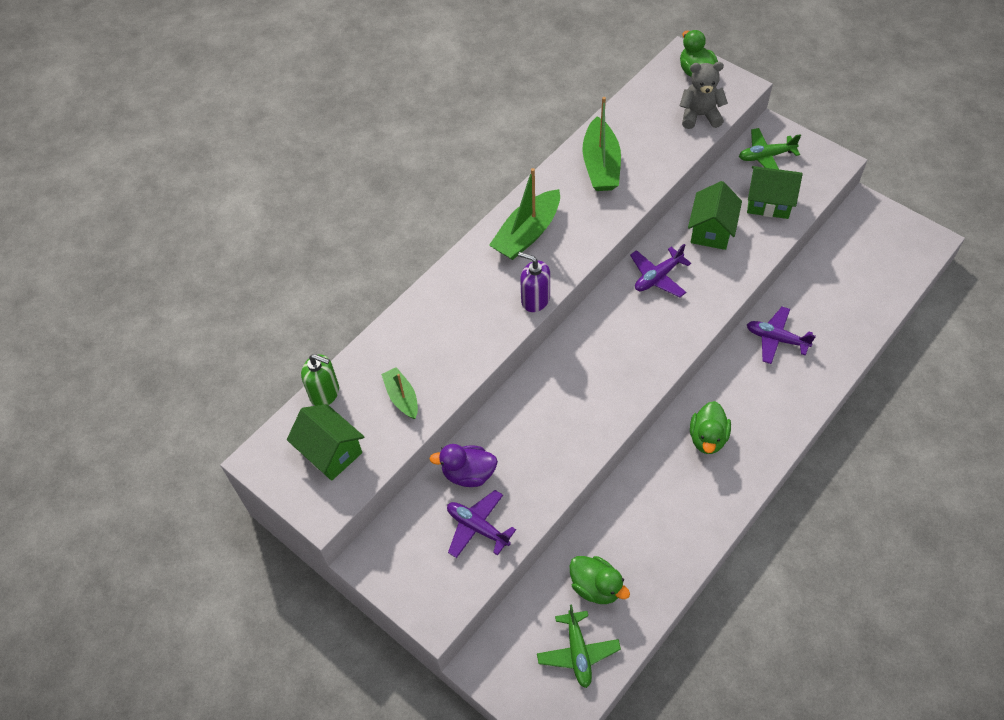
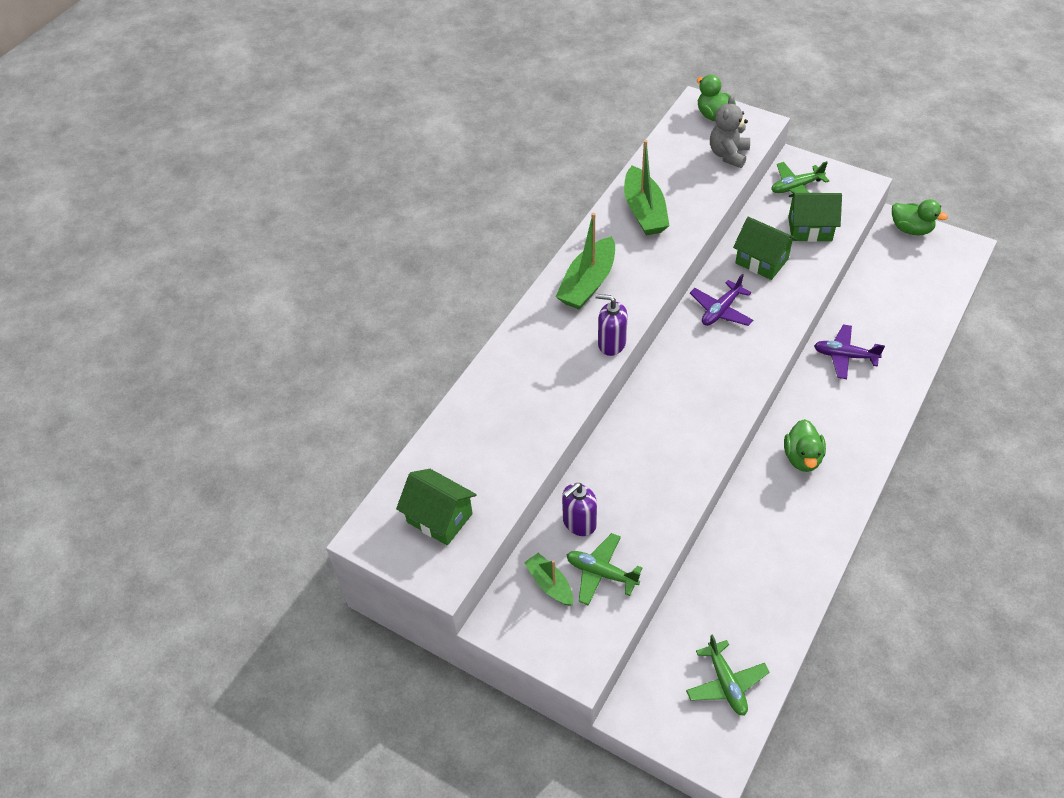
camera: 10 degrees left, 5 degrees down
green soap dispenser [301,354,339,406] -> none
green boat [381,367,418,419] -> green boat moved to [524,553,573,606]
purple duck [429,444,498,487] -> purple soap dispenser [562,483,597,536]
purple plane [447,490,516,558] -> green plane [567,533,642,605]
green duck [570,556,630,604] -> green duck moved to [892,199,948,236]
grey teddy bear [680,62,728,129] -> grey teddy bear turned 60 degrees counterclockwise [710,95,750,168]
green house [688,181,742,250] -> green house turned 60 degrees counterclockwise [733,217,797,280]

